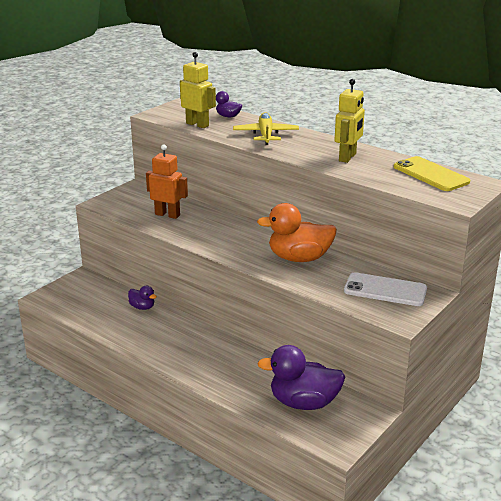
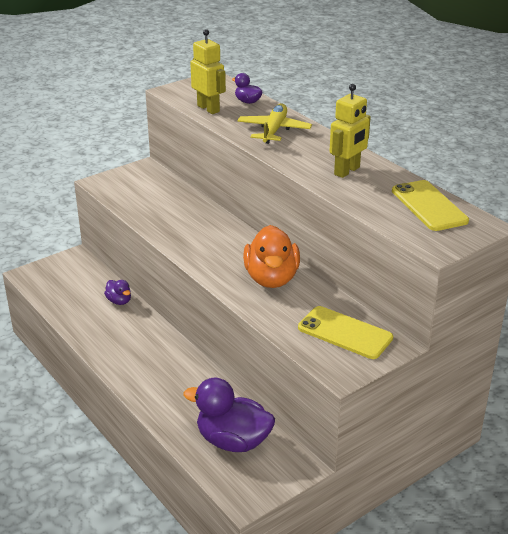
camera: 15 degrees right, 5 degrees up
orange robot [146,145,188,219] -> none
orange duck [257,203,337,262] -> orange duck turned 105 degrees counterclockwise [243,225,300,288]
white phone [344,272,427,306] -> yellow phone [298,306,393,359]

